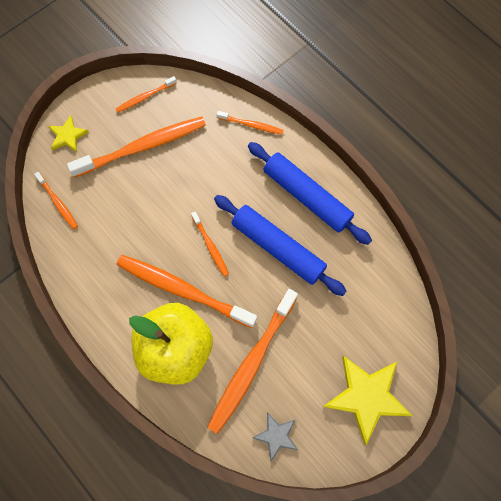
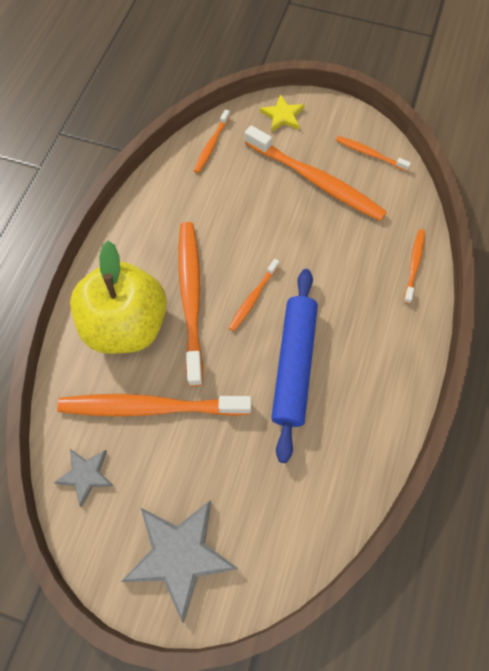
camera: 60 degrees right, 5 degrees down
orange toothbrush [217,111,283,135] -> orange toothbrush turned 150 degrees counterclockwise [404,229,425,304]
blue rolling pin [248,142,372,245] -> none
yellow star [323,356,412,445] -> grey star [121,500,238,623]

